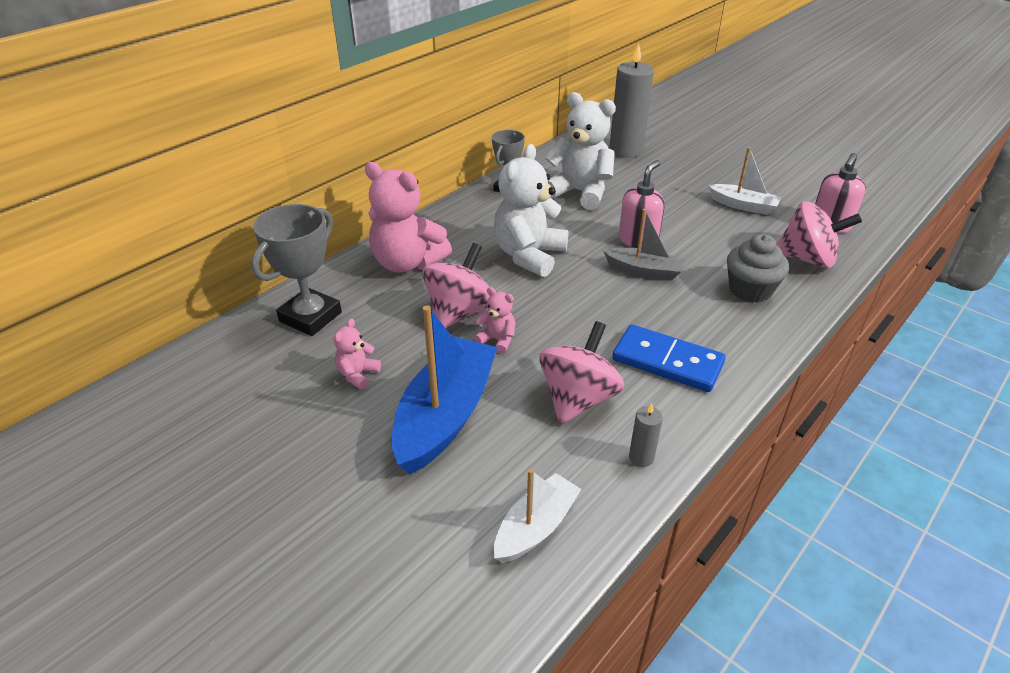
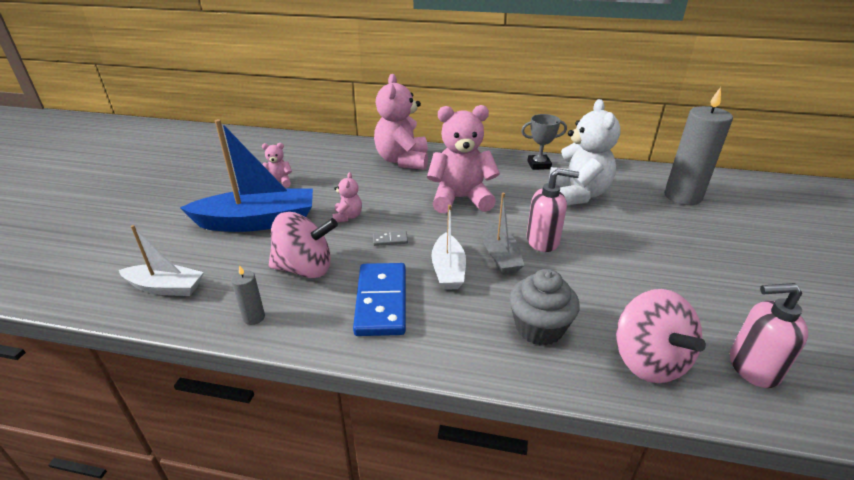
camera: 60 degrees right, 5 degrees down
grey trophy [251,204,342,336] -> none
pink spinning top [422,243,490,328] -> none
white teddy bear [494,144,569,277] -> pink teddy bear [427,105,500,213]
white boat [708,147,782,215] -> white boat moved to [431,205,466,290]
none -> grey domino [373,231,408,246]

